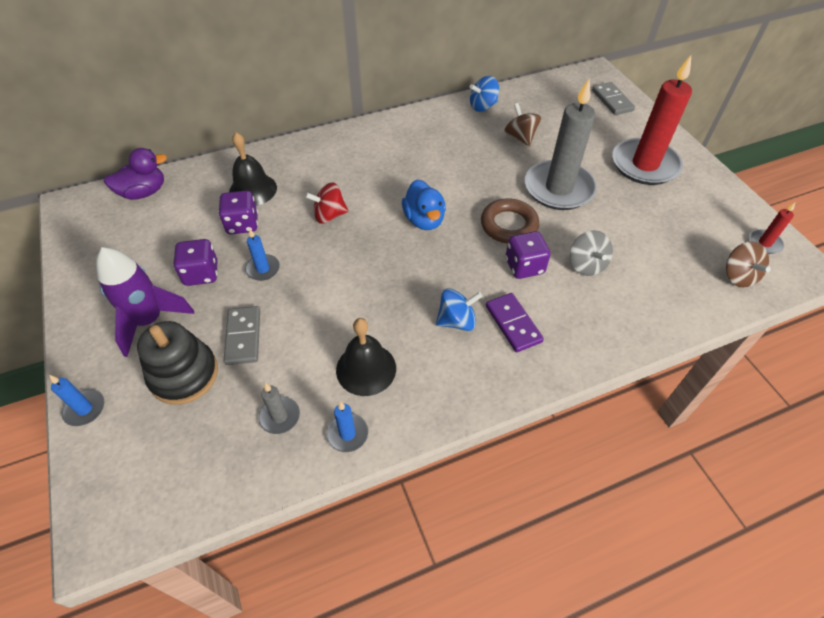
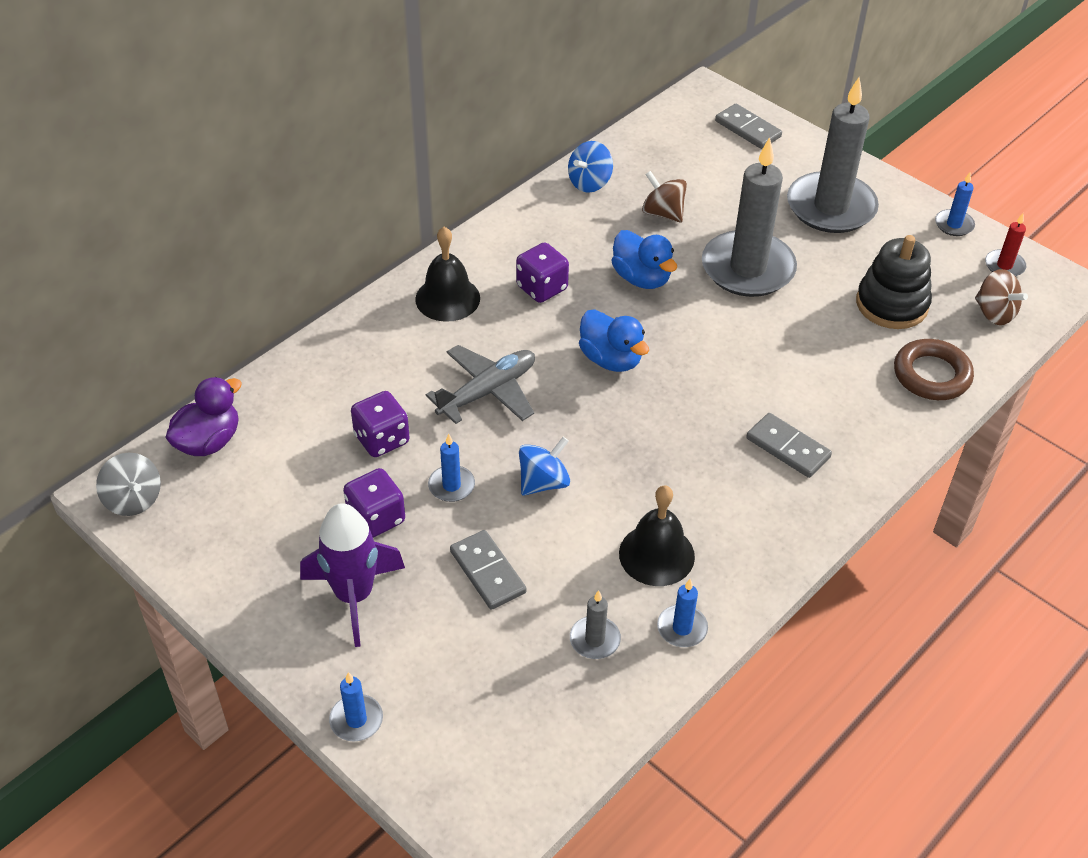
camera: 25 degrees left, 5 degrees down
black stacking toy [137,321,218,405] -> black stacking toy moved to [856,235,932,329]
black bell [229,132,277,206] -> black bell moved to [415,227,480,322]
red spinning top [305,183,348,224] -> grey plane [426,345,535,424]
blue spinning top [436,288,483,331] -> blue spinning top moved to [519,437,570,495]
brown ring [481,198,539,243] -> brown ring moved to [894,339,974,400]
purple domino [486,293,544,352] -> grey domino [746,413,832,478]
purple dice [505,231,551,279] -> purple dice moved to [516,242,569,303]
grey spinning top [570,230,613,276] -> grey spinning top moved to [96,453,161,516]
red candle [612,55,692,185] -> grey candle [787,78,879,233]
none -> blue duck [611,230,677,289]
none -> blue candle [935,172,975,236]

